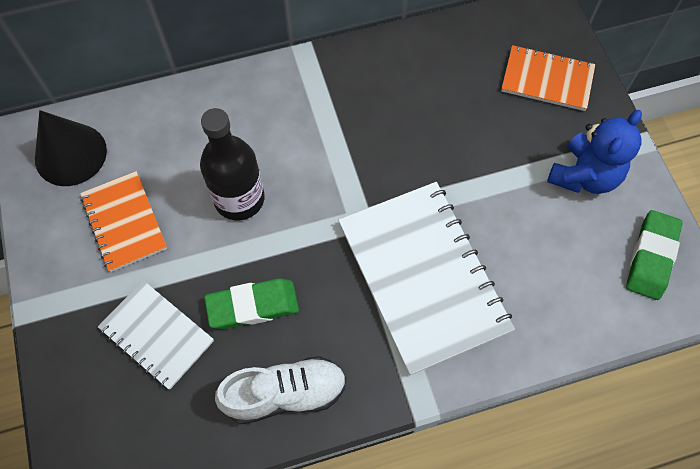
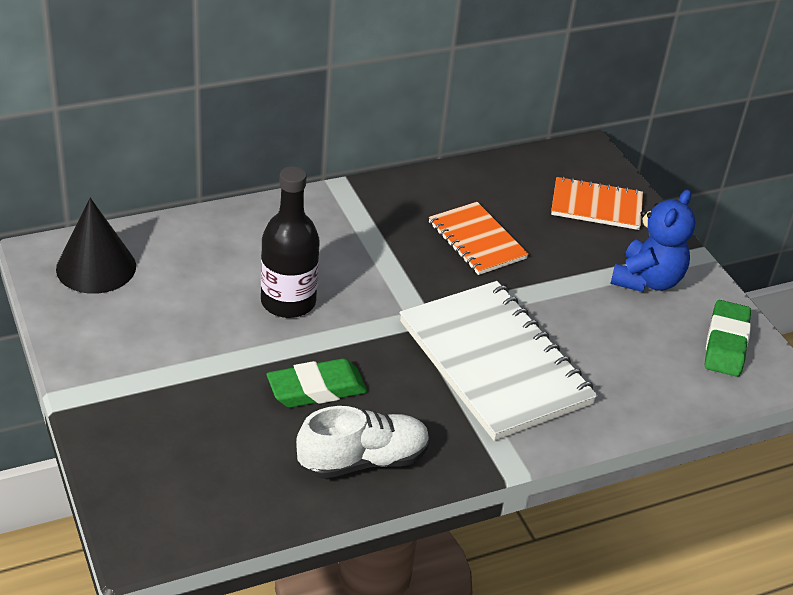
camera: 10 degrees left, 25 degrees down
orange notebook [80,171,167,272] -> orange notebook moved to [429,202,529,275]
white notebook [98,280,214,389] -> none

